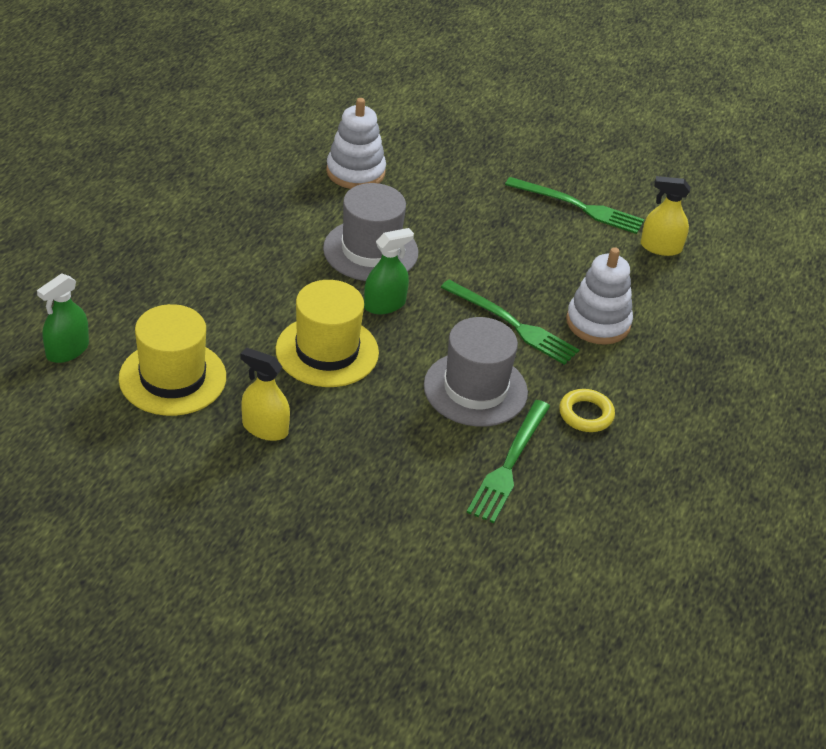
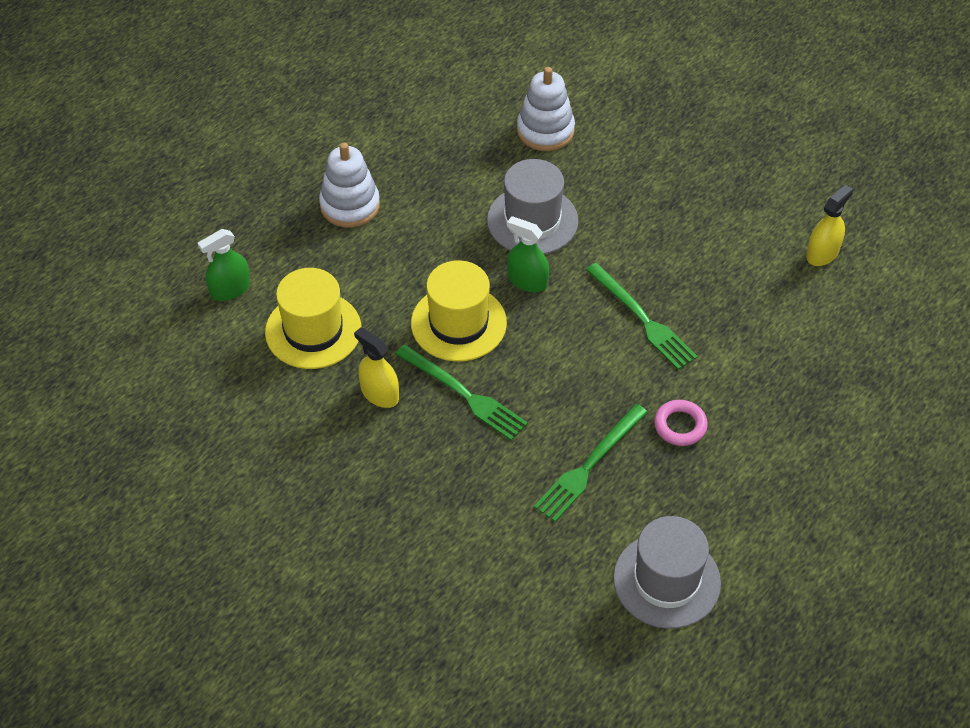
camera: 20 degrees right, 10 degrees up
green spray bottle [364,228,414,314] -> green spray bottle turned 135 degrees counterclockwise [507,216,549,292]
grey hat [424,317,528,427] -> grey hat moved to [613,516,721,629]
green fork [505,177,644,234] -> green fork moved to [395,344,528,441]
yellow ring [559,389,615,432] -> pink ring [654,400,708,446]
white stacking toy [566,247,633,345] -> white stacking toy moved to [319,142,380,228]
yellow spray bottle [641,176,690,256] -> yellow spray bottle turned 105 degrees clockwise [806,184,853,266]

